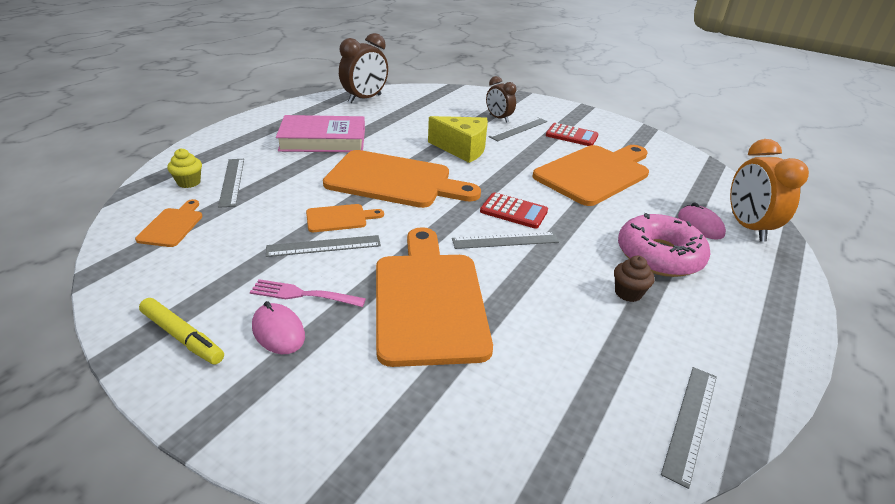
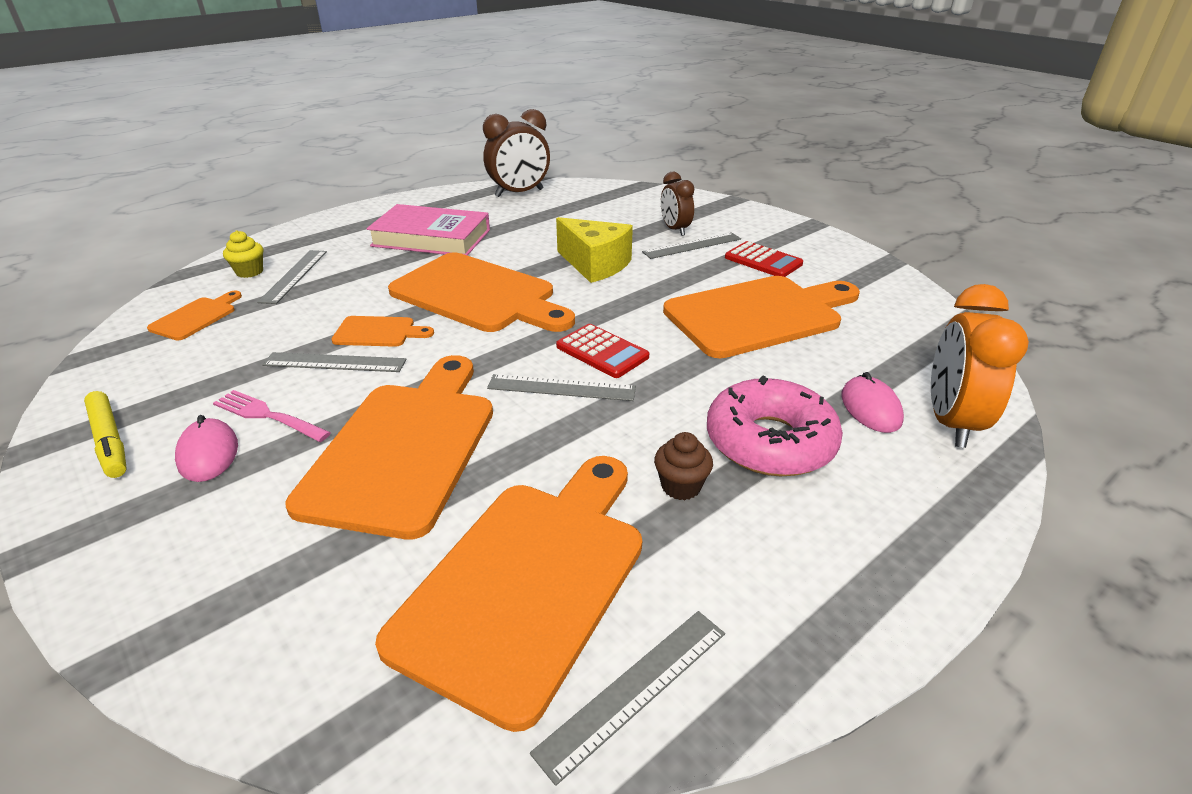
camera: 20 degrees right, 0 degrees up
none -> orange cutting board [375,456,642,732]

